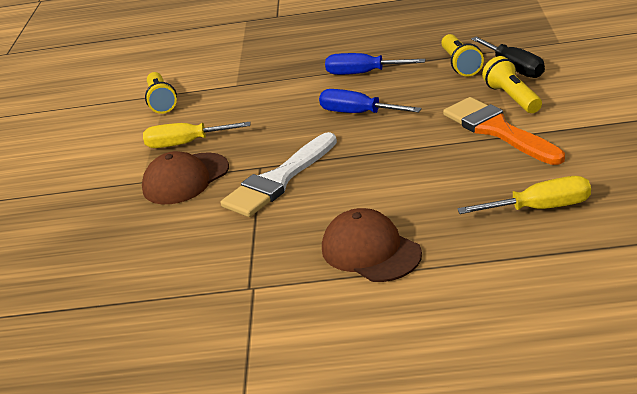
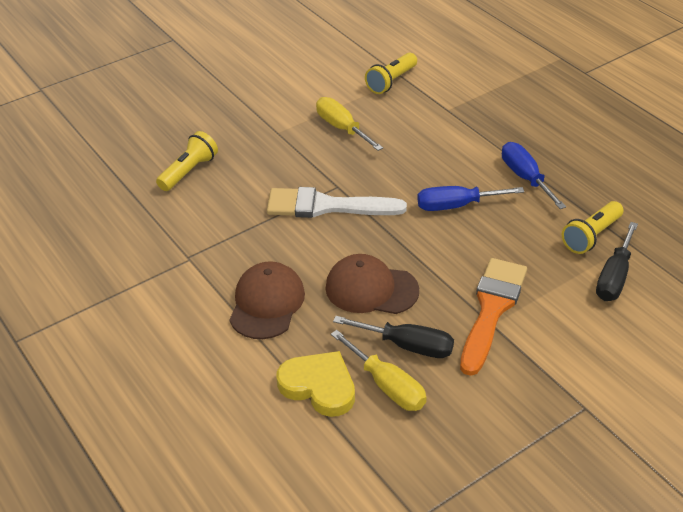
camera: 50 degrees right, 10 degrees up
brown cap [142,151,229,204] -> brown cap moved to [325,254,419,314]
blue screwdriver [319,89,422,113] -> blue screwdriver turned 90 degrees counterclockwise [417,186,524,211]
yellow flashlight [482,56,542,113] -> yellow flashlight moved to [156,131,218,191]
none -> yellow heart [277,351,355,417]
none -> black screwdriver [333,316,454,358]

